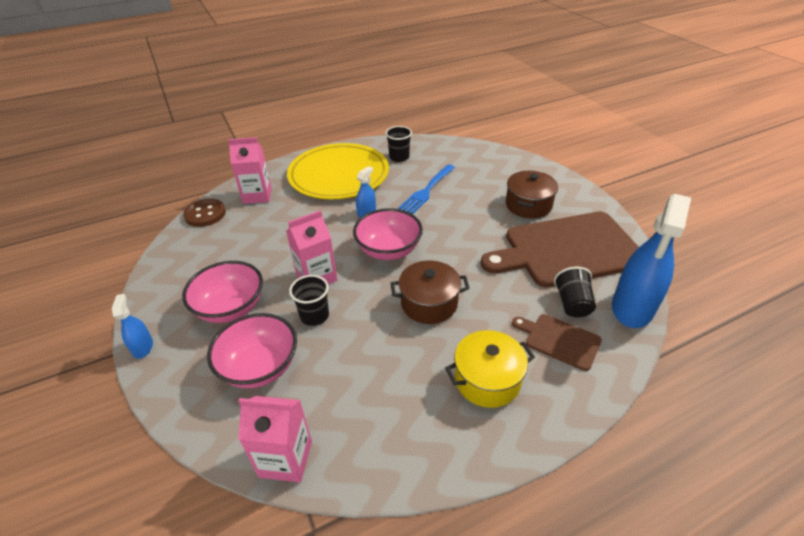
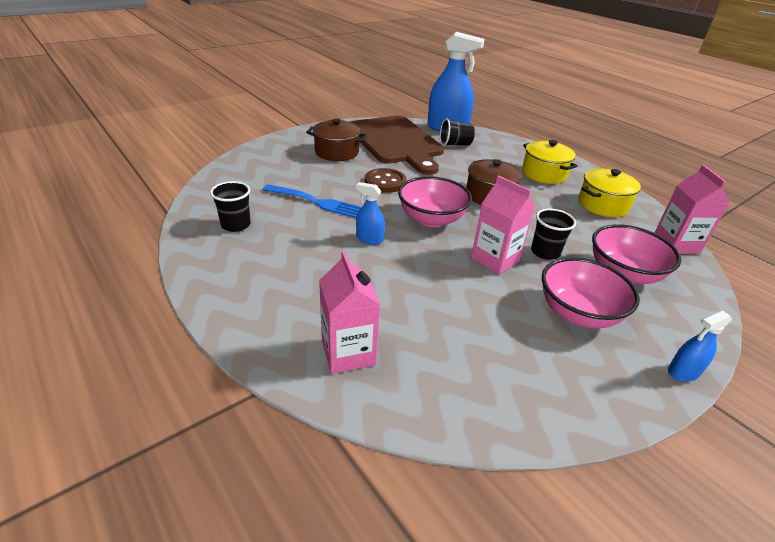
camera: 105 degrees left, 5 degrees down
brown button [183,199,226,227] -> brown button moved to [365,168,407,193]
yellow plate [287,143,389,199] -> none
brown cutting board [512,314,602,371] -> none
none -> yellow pot [578,168,641,217]

